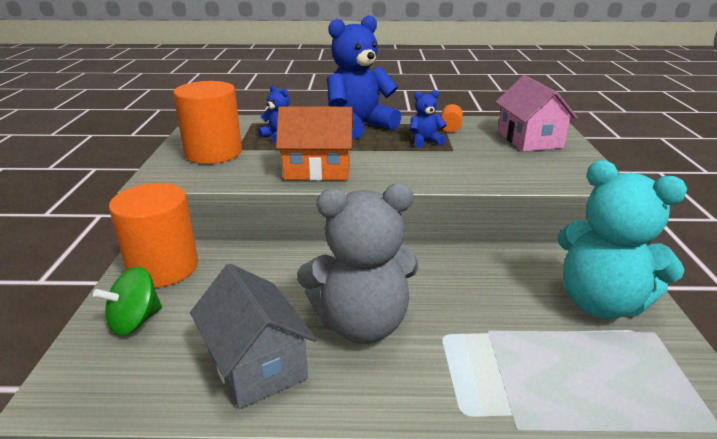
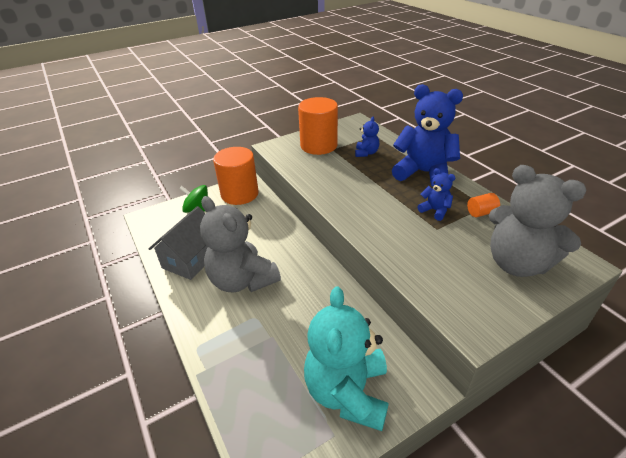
camera: 60 degrees right, 10 degrees up
orange house [276,106,353,181] -> none
pink house [495,75,578,152] -> grey teddy bear [489,165,587,277]

